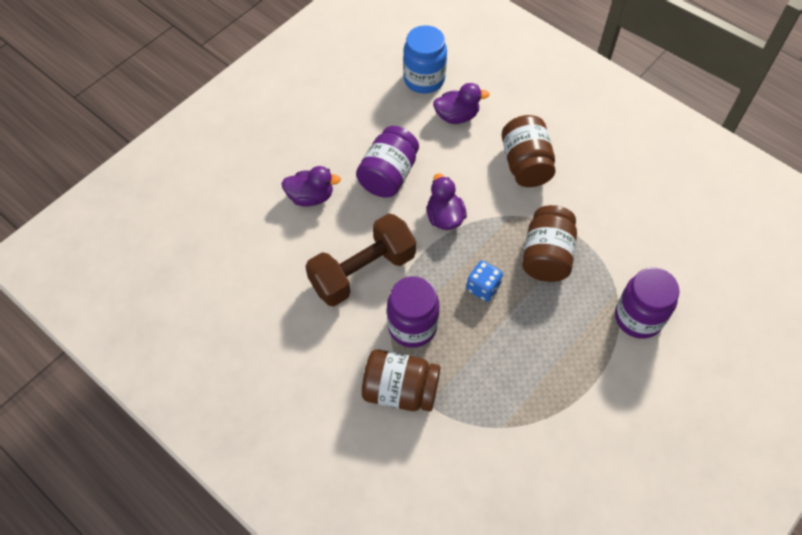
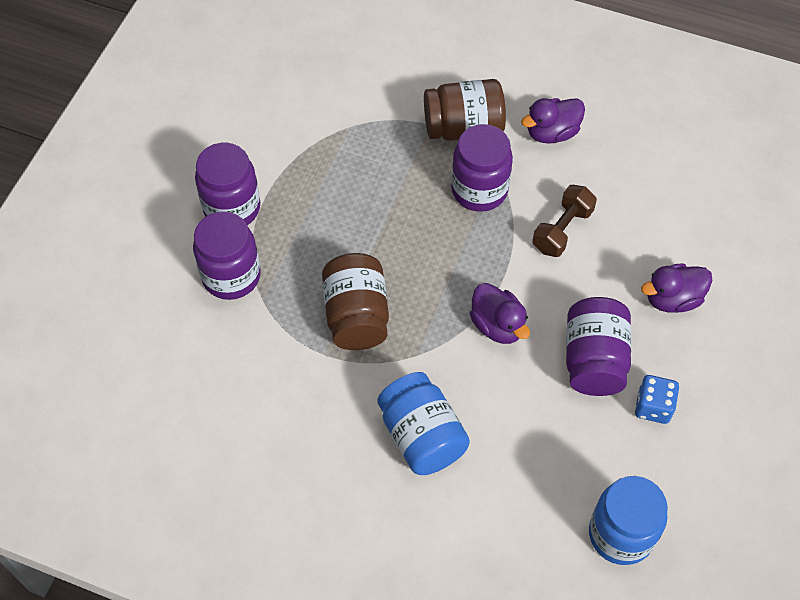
camera: 160 degrees right, 0 degrees up
brown dumbbell [305,213,416,306] -> brown dumbbell [532,185,597,257], size x0.59
purple duck [433,83,489,124] -> purple duck moved to [521,98,585,144]
blue dice [466,261,503,302] -> blue dice moved to [635,375,679,424]
brown jar [502,115,556,187] -> blue jar [378,372,470,475]
none -> purple jar [195,143,260,225]

